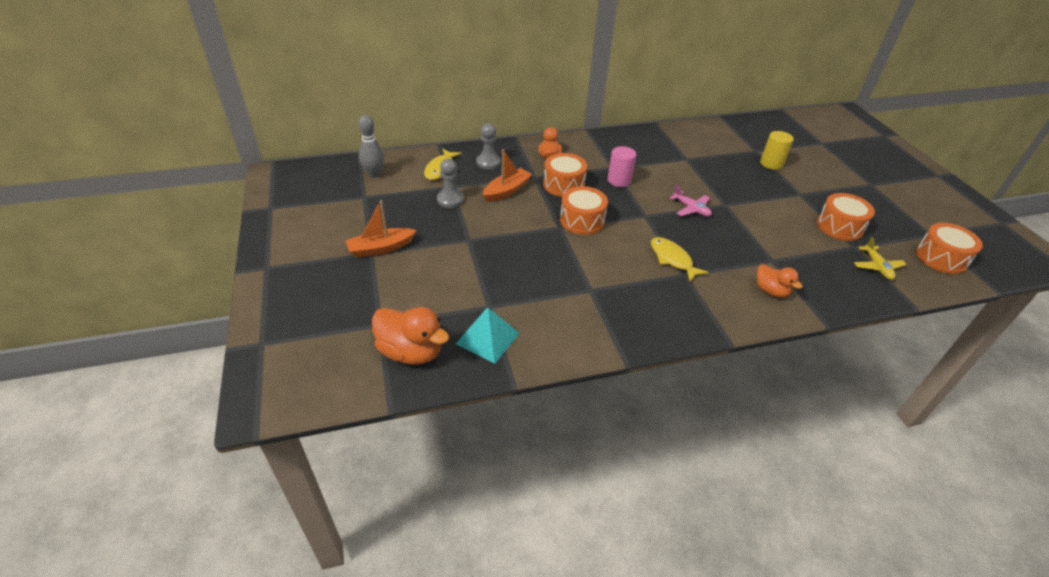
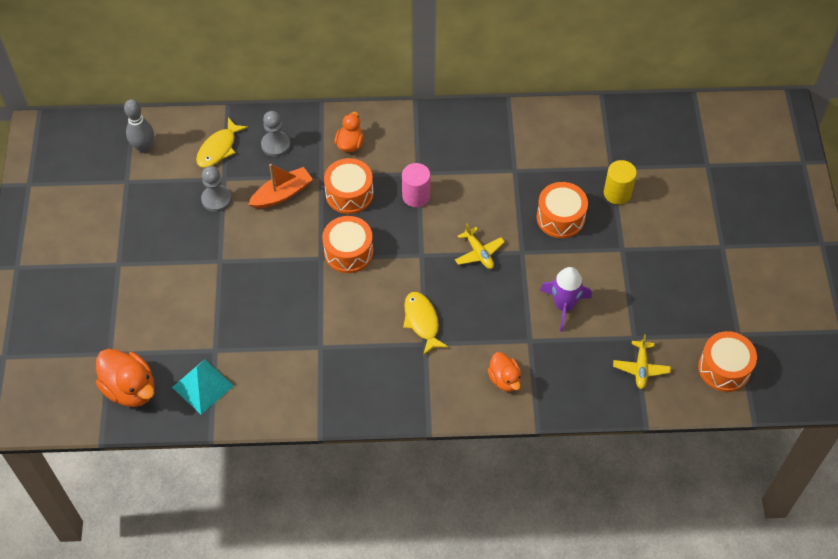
camera: 15 degrees right, 15 degrees up
orange boat [345,200,416,258] -> none
pink plane [670,185,712,216] -> yellow plane [455,223,505,269]
orange drum [817,193,875,241] -> orange drum moved to [536,182,588,238]
none -> purple rocket [540,267,592,332]

